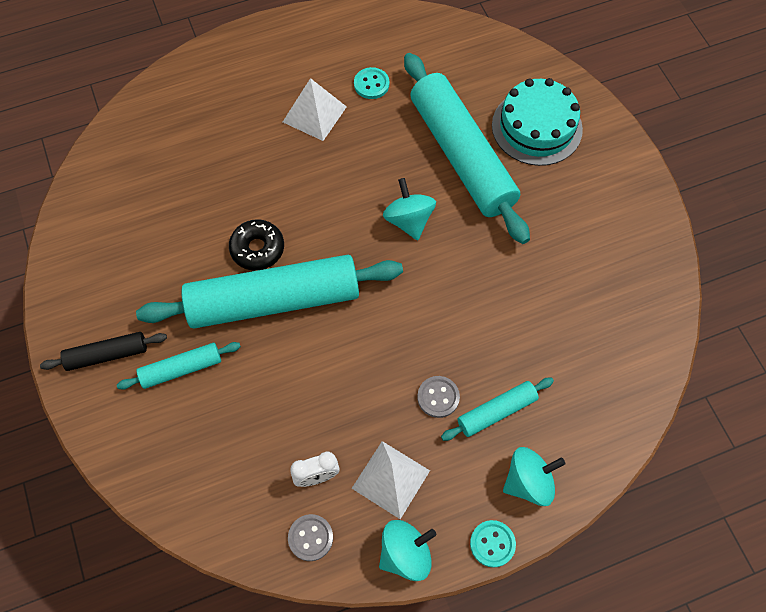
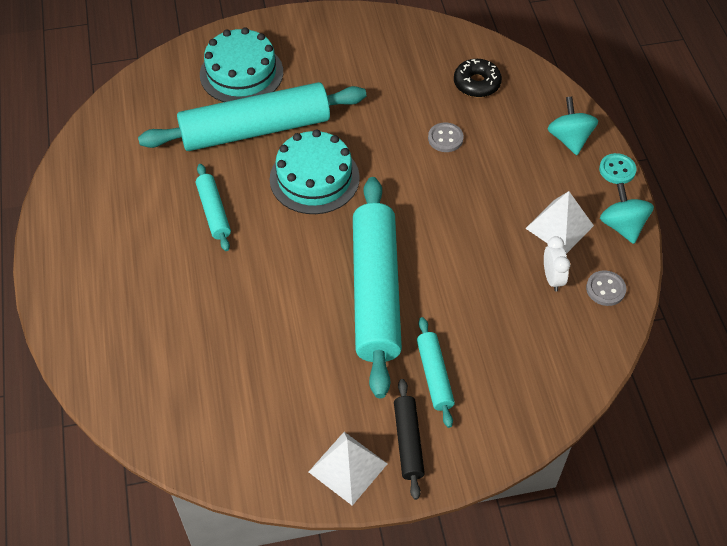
camera: 80 degrees left, 10 degrees down
black donut [229,219,284,271] -> black donut moved to [454,59,502,98]
white pyramid [283,78,347,141] -> white pyramid moved to [309,432,387,506]
turquoise button [354,67,389,99] -> none
turquoise spinning top [383,178,436,240] -> turquoise cake [270,130,360,214]
grey button [417,376,460,418] -> grey button moved to [428,122,464,152]
turquoise rolling pin [441,378,554,441] -> turquoise rolling pin moved to [196,164,231,251]

